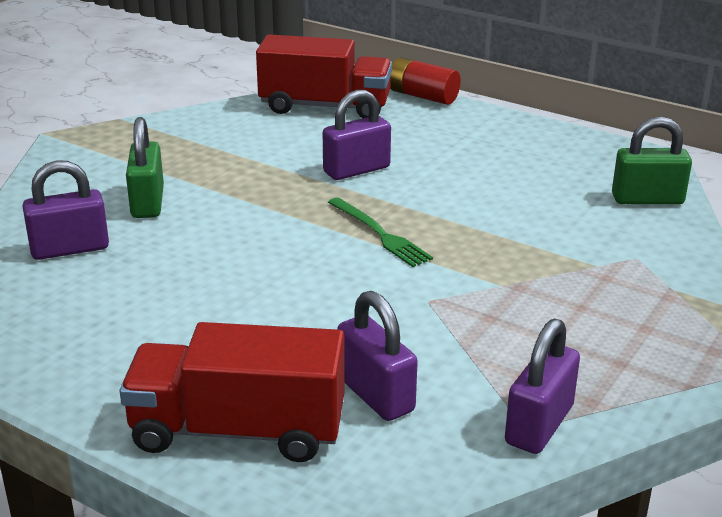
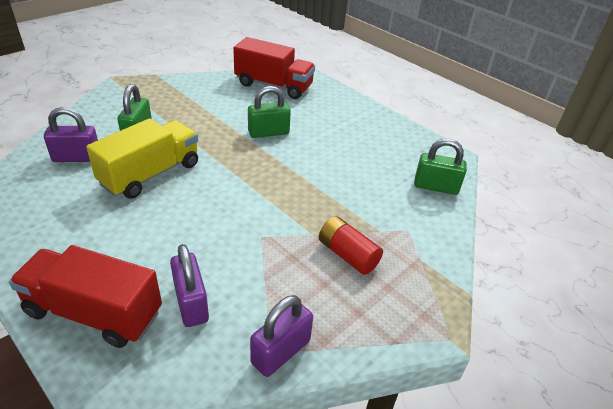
camera: 10 degrees right, 10 degrees up
purple padlock [323,90,391,180] -> green padlock [248,86,291,138]
green fork [328,197,433,267] -> none
red battery [390,57,461,105] -> red battery moved to [319,216,383,275]
none -> yellow truck [86,118,198,199]

